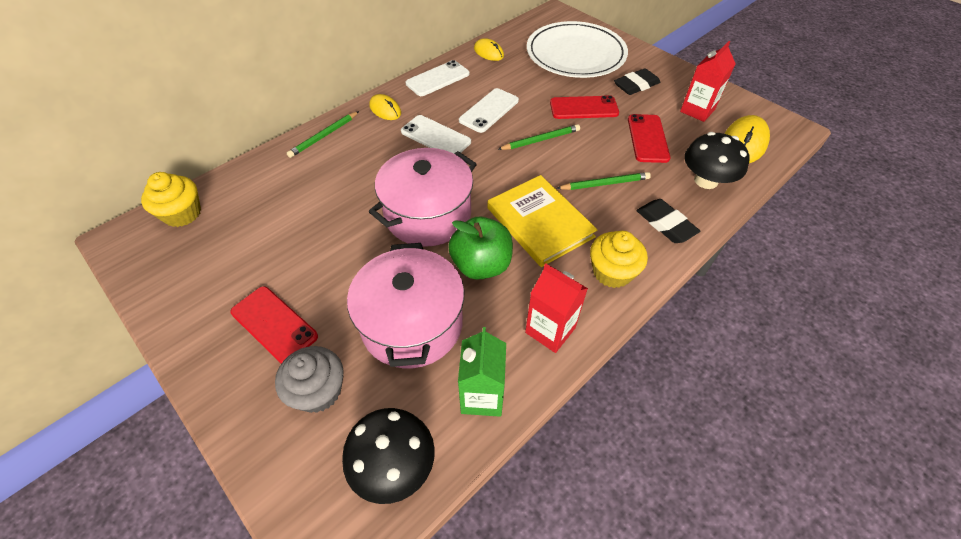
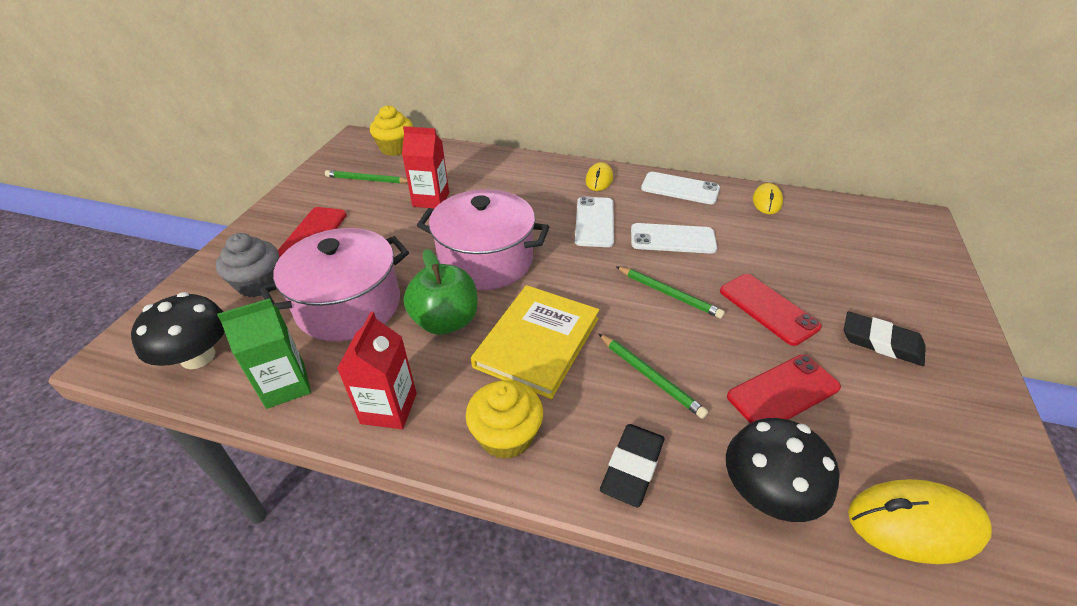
camera: 60 degrees right, 10 degrees down
green pencil [287,111,359,158] -> green pencil moved to [325,170,408,184]
white plate [527,21,628,78] -> none
red carton [680,41,735,122] -> red carton moved to [402,126,449,209]

